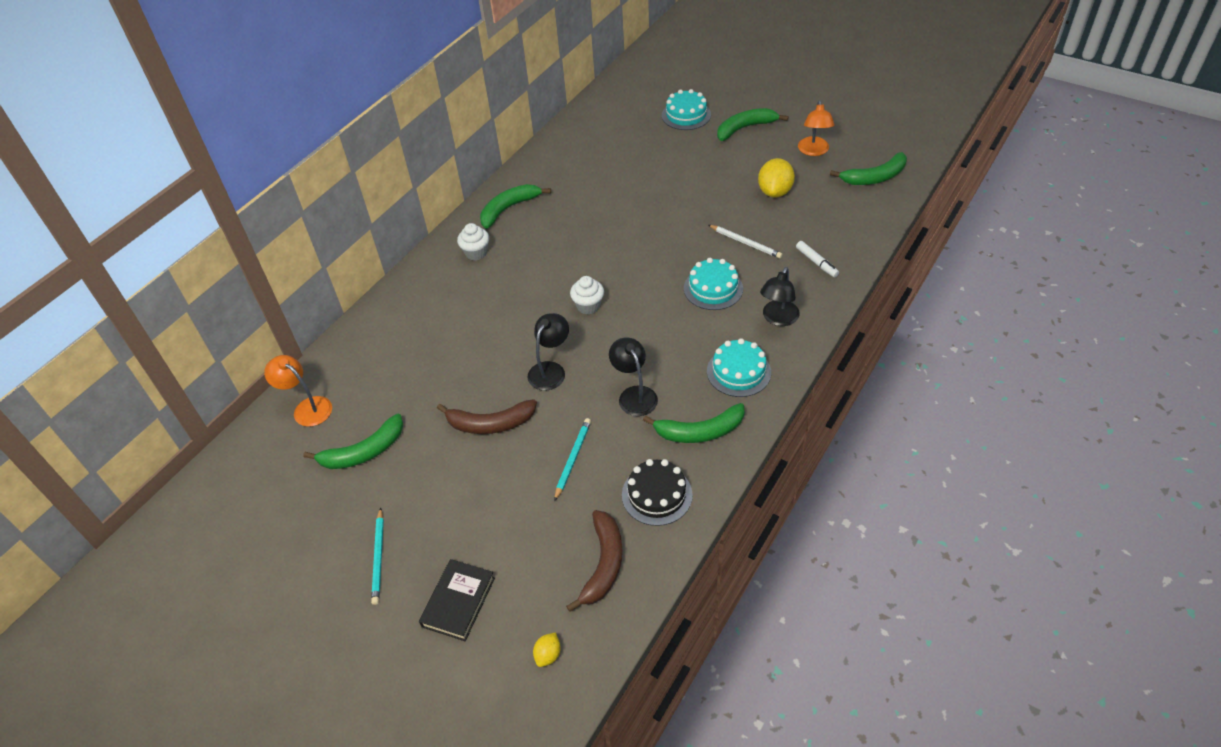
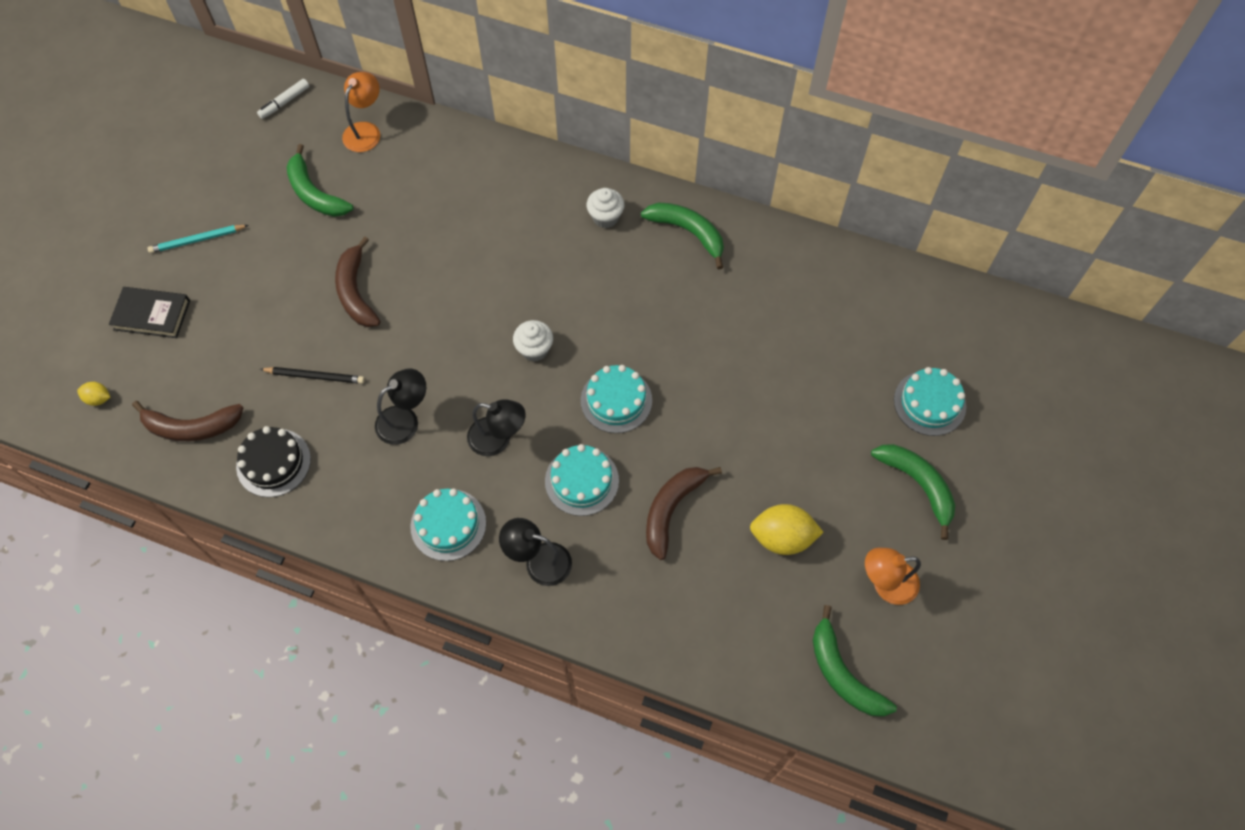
camera: 75 degrees right, 15 degrees up
black lamp [527,313,569,391] -> black lamp moved to [467,399,526,456]
turquoise pencil [554,418,591,502] -> black pencil [260,367,365,384]
green banana [643,403,745,443] -> none
white pencil [709,225,782,258] -> brown banana [646,467,722,560]
white marker [796,241,839,277] -> white marker moved to [257,79,309,119]
none -> turquoise cake [581,365,652,433]

